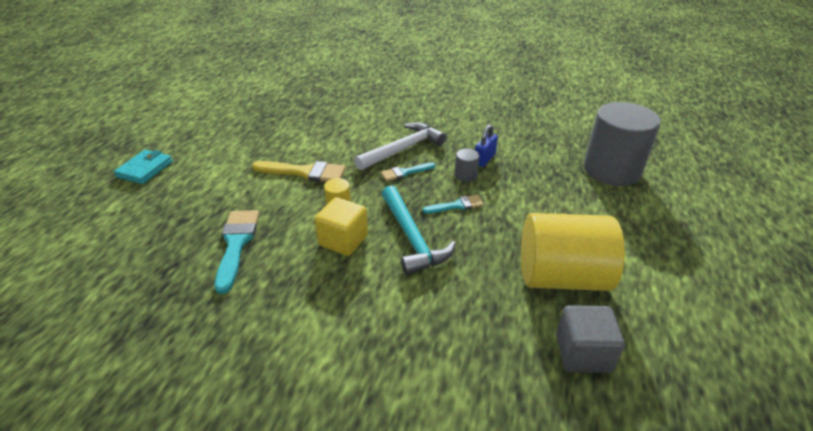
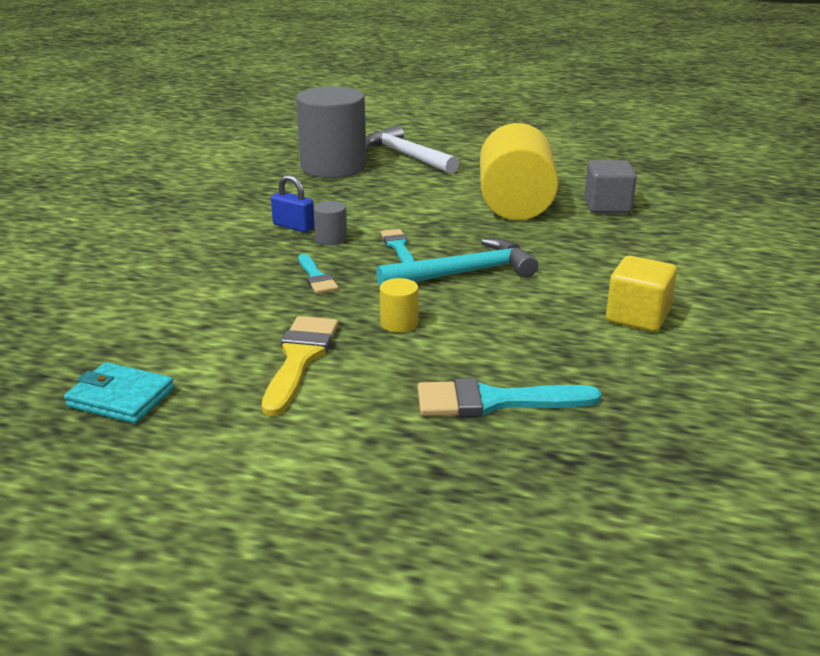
camera: 90 degrees left, 10 degrees down
turquoise wallet [114,150,173,184] -> turquoise wallet moved to [64,362,174,424]
yellow cube [314,197,368,256] -> yellow cube moved to [606,256,677,332]
white hammer [354,123,446,170] -> white hammer moved to [366,125,459,174]

